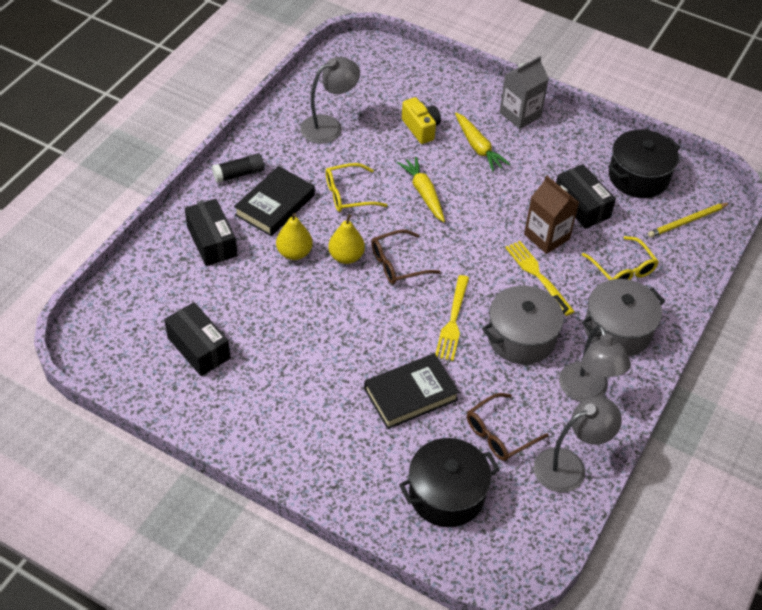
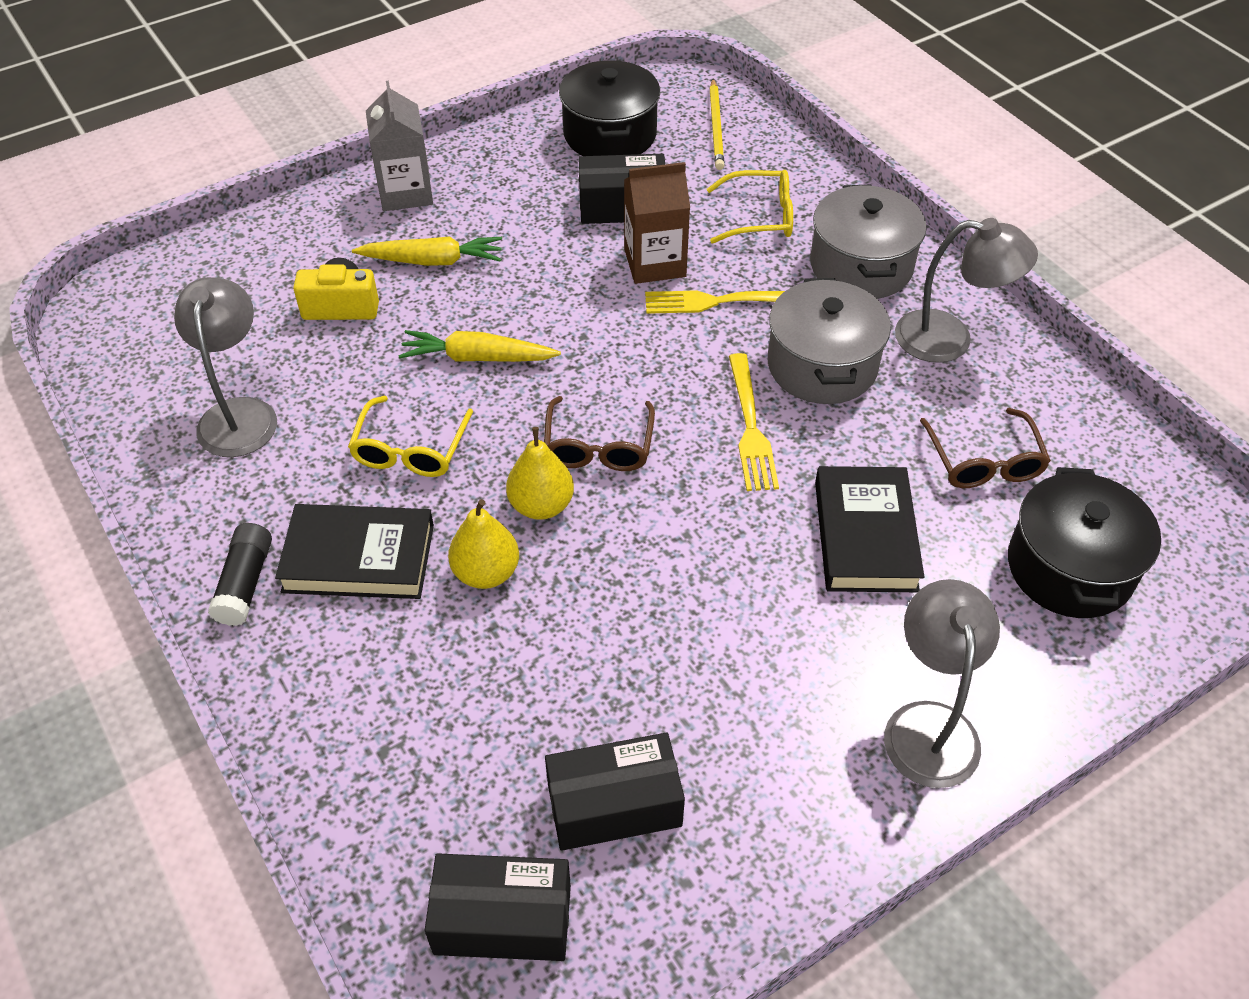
camera: 60 degrees left, 0 degrees up
black box [185,199,237,266] -> black box moved to [425,853,571,961]
black book [234,166,315,236] -> black book turned 60 degrees counterclockwise [275,504,434,599]
yellow fork [435,275,469,361] -> yellow fork turned 45 degrees clockwise [729,353,779,491]
grey lamp [534,397,622,493] -> grey lamp moved to [884,579,1000,788]

